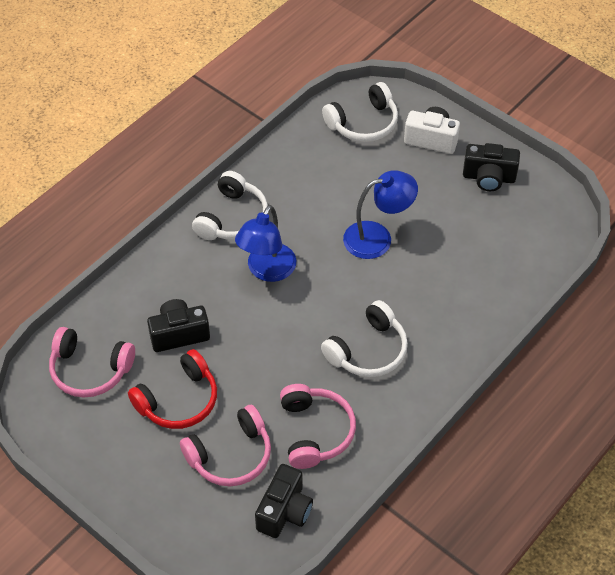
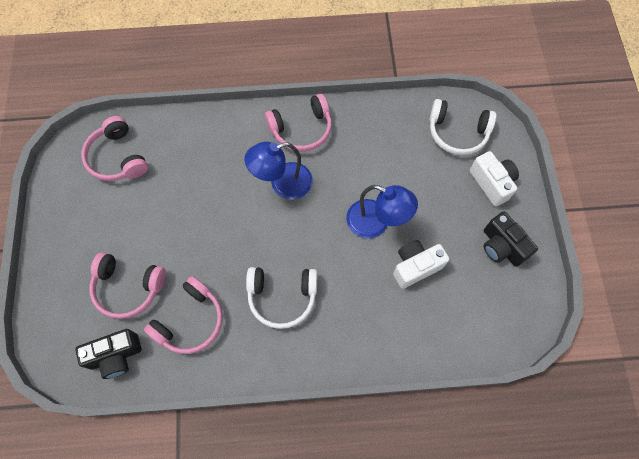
camera: 45 degrees right, 15 degrees up
red headphones [128,349,217,429] -> none
black camera [147,299,210,352] -> none
white headphones [192,171,268,240] -> pink headphones [265,94,332,152]
none -> white camera [393,240,449,289]

